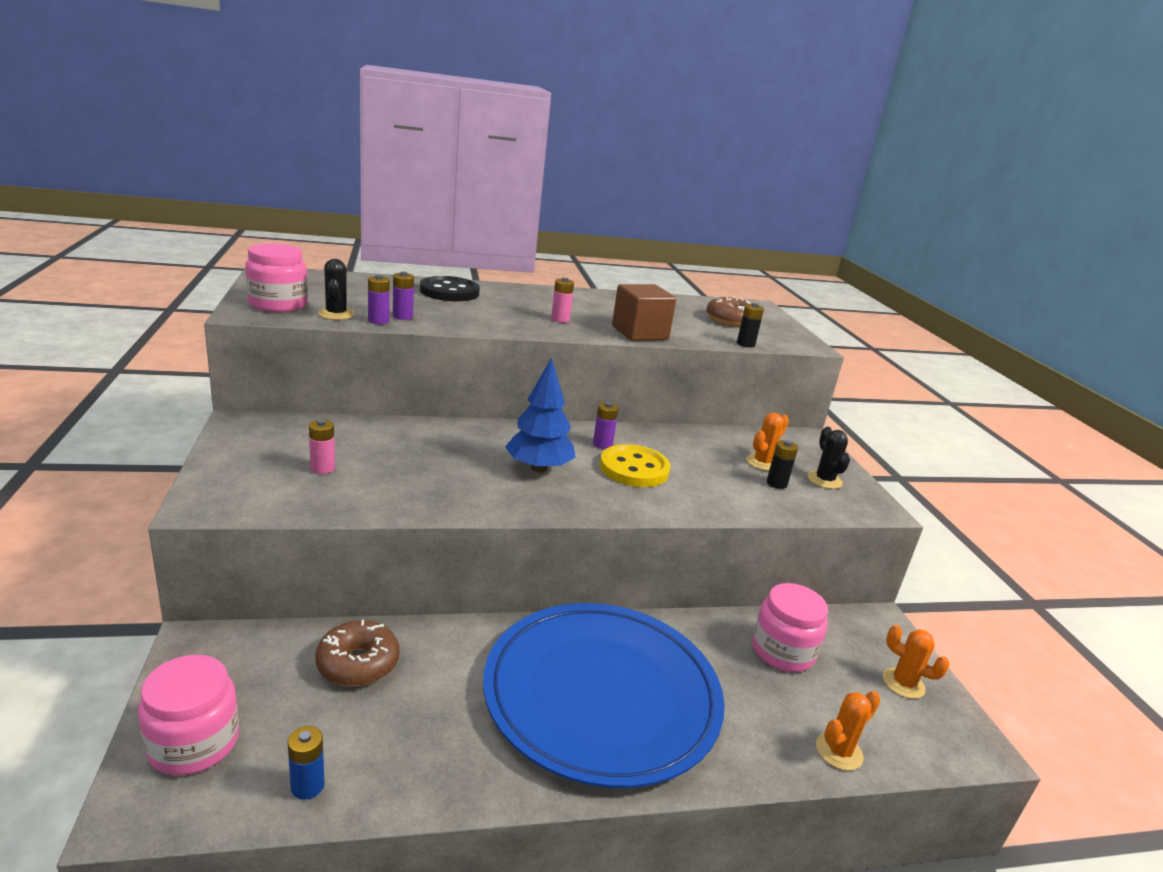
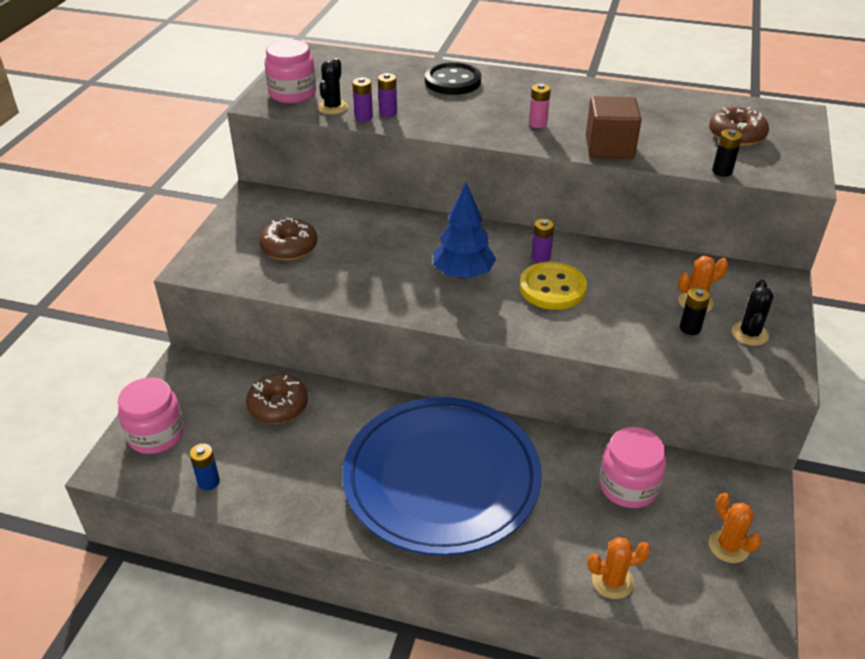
camera: 30 degrees right, 15 degrees up
pink battery [309,419,335,474] -> brown donut [259,218,317,261]

